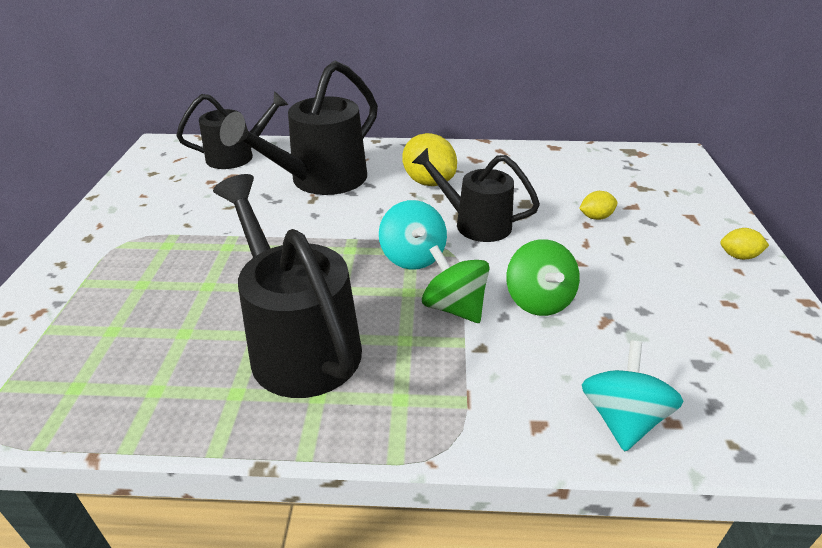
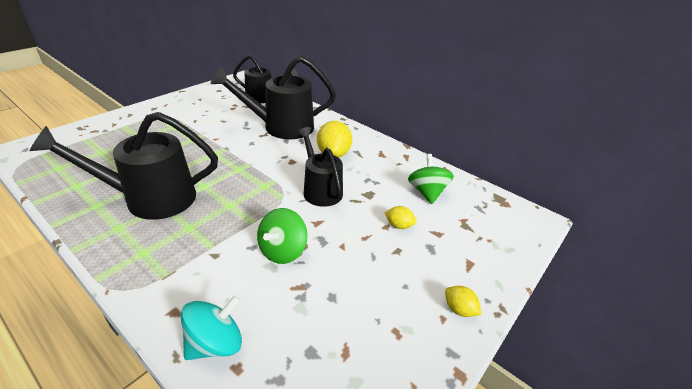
camera: 35 degrees right, 0 degrees up
black watering can [213,174,362,398] -> black watering can turned 105 degrees counterclockwise [30,112,218,220]
turquoise spinning top [379,200,447,270] -> none
green spinning top [422,245,490,323] -> green spinning top moved to [408,154,454,204]

